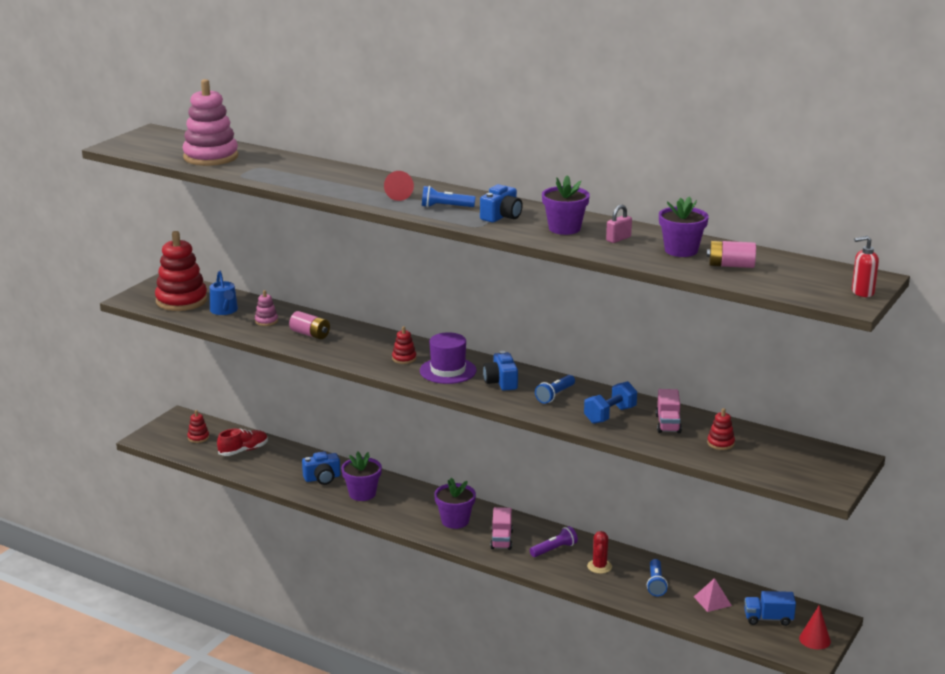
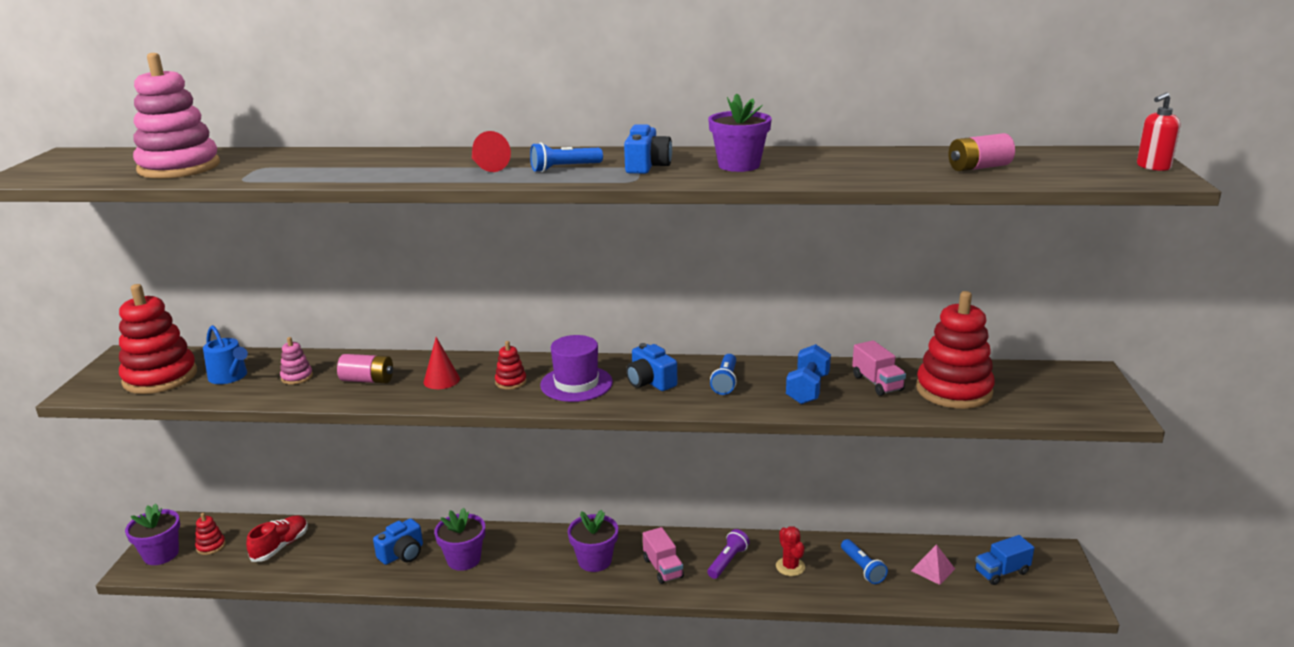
camera: 25 degrees left, 0 degrees up
pink padlock [606,205,632,243] -> none
purple flower pot [659,196,709,257] -> purple flower pot moved to [125,503,180,565]
red stacking toy [707,408,735,450] -> red stacking toy [916,291,995,409], size x2.28
red cone [799,606,831,649] -> red cone moved to [424,337,460,389]

